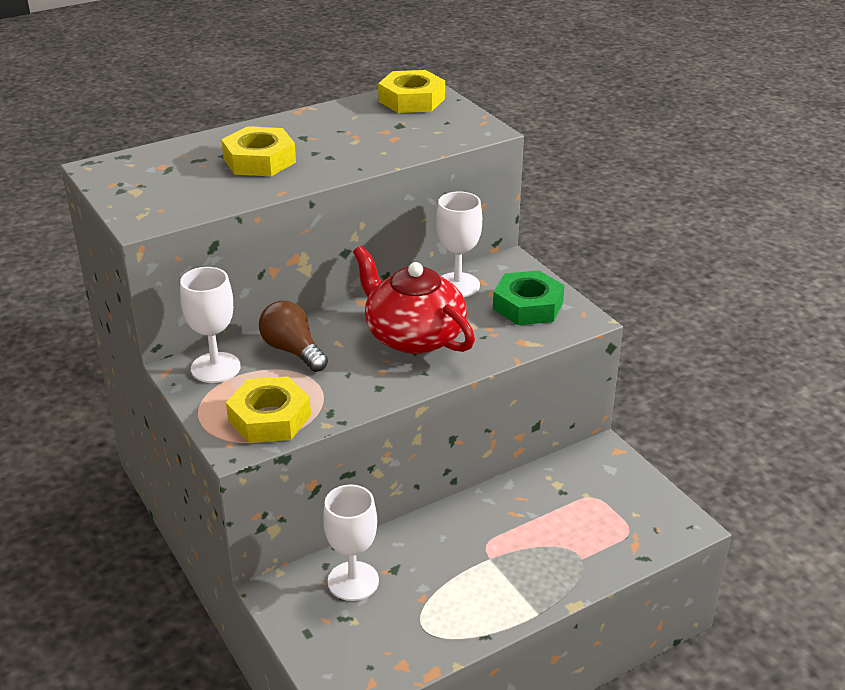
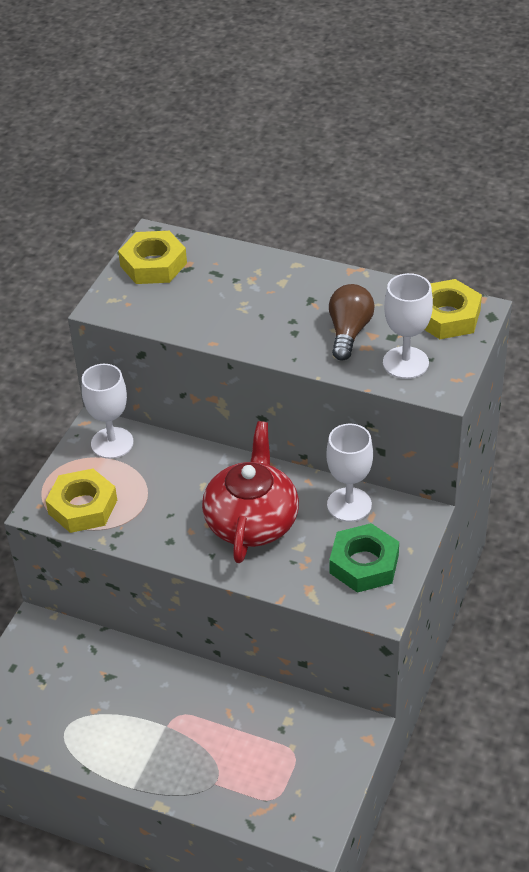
camera: 55 degrees right, 10 degrees up
yellow nut [221,127,296,176] -> yellow nut moved to [118,231,187,284]
brown light bulb [259,301,328,372] -> brown light bulb moved to [329,284,375,361]
white goblet [323,485,379,601] -> white goblet moved to [383,273,433,379]

